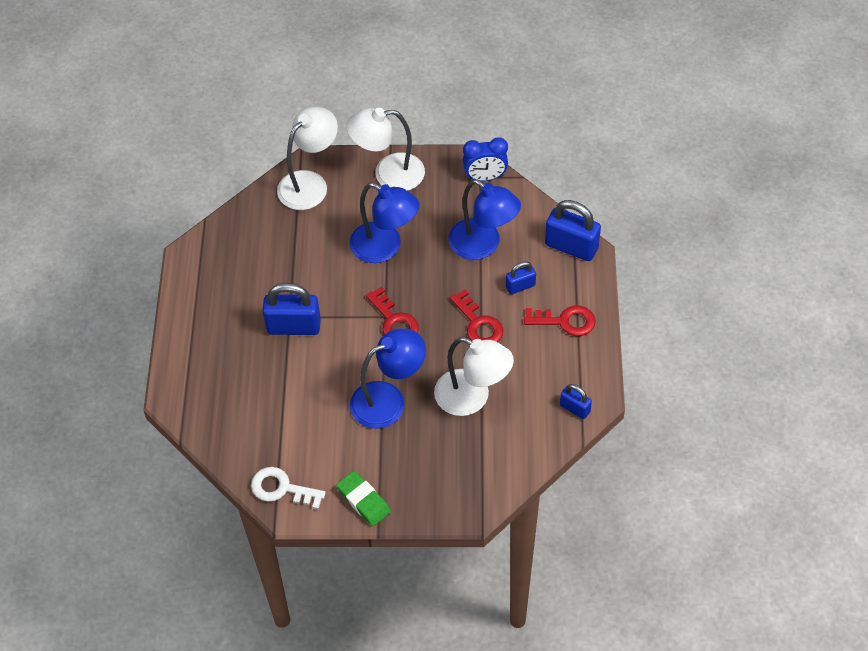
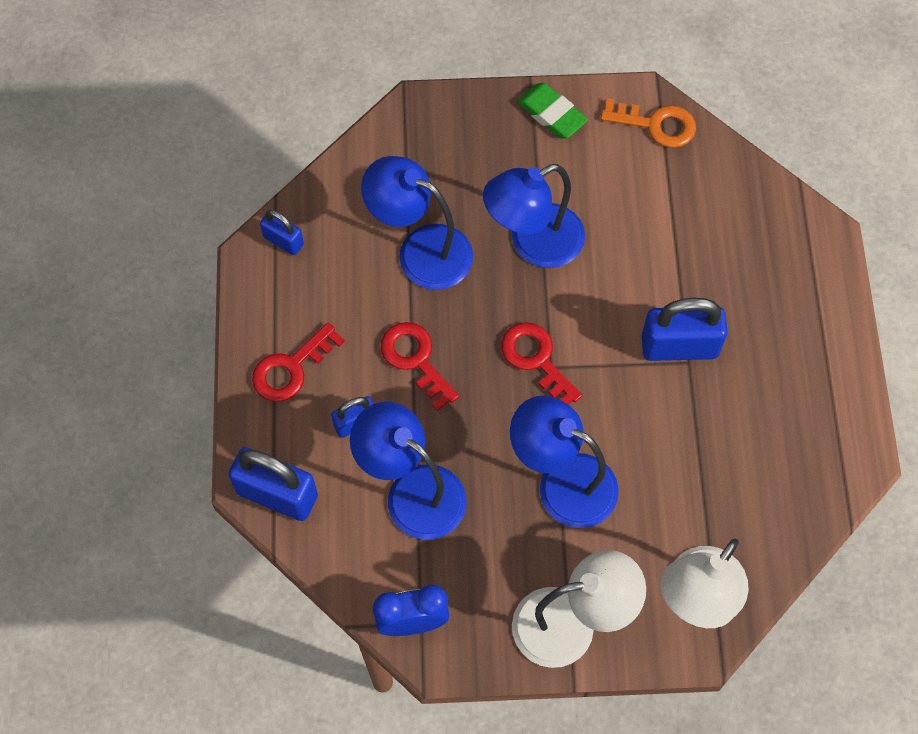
camera: 175 degrees right, 10 degrees up
white key [251,467,326,509] -> orange key [601,98,696,148]
white lamp [434,337,514,416] -> blue lamp [361,156,473,290]
red key [524,305,596,336] -> red key turned 45 degrees counterclockwise [252,323,345,402]

